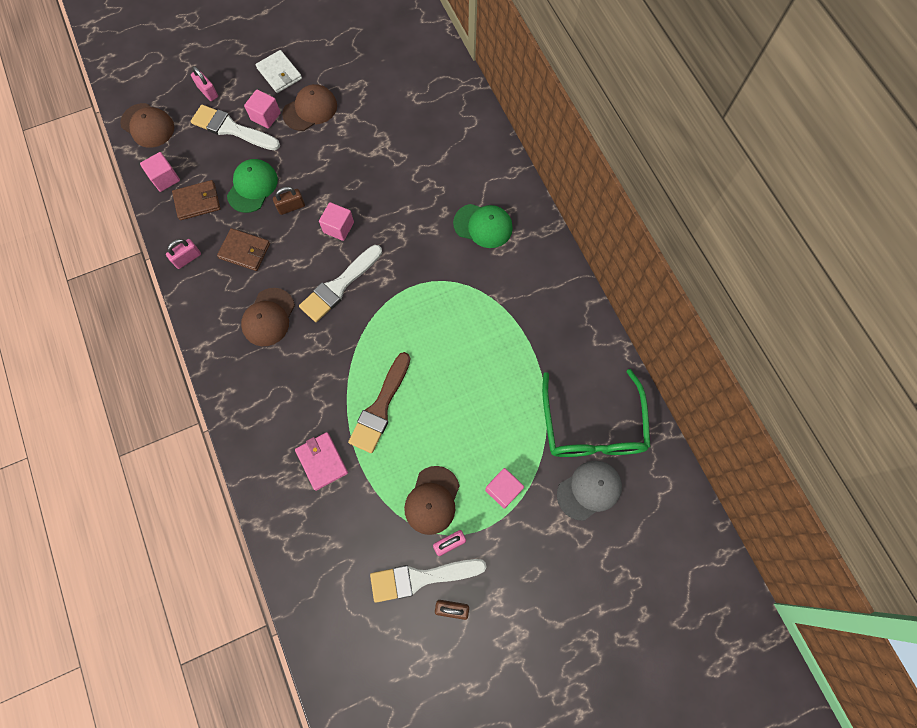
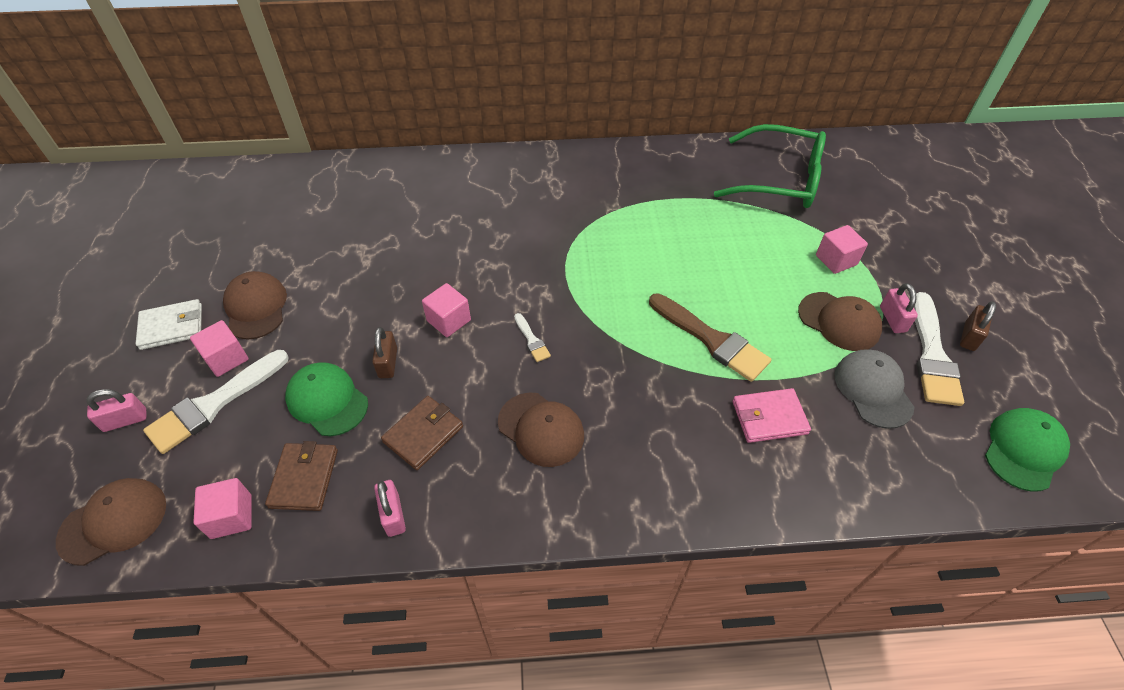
camera: 70 degrees left, 20 degrees down
white brush [299,245,382,322] -> white brush [514,313,551,362], size x0.47
green cap [453,204,513,248] -> green cap moved to [985,408,1070,492]
grey cap [557,461,622,521] -> grey cap moved to [834,349,915,429]

